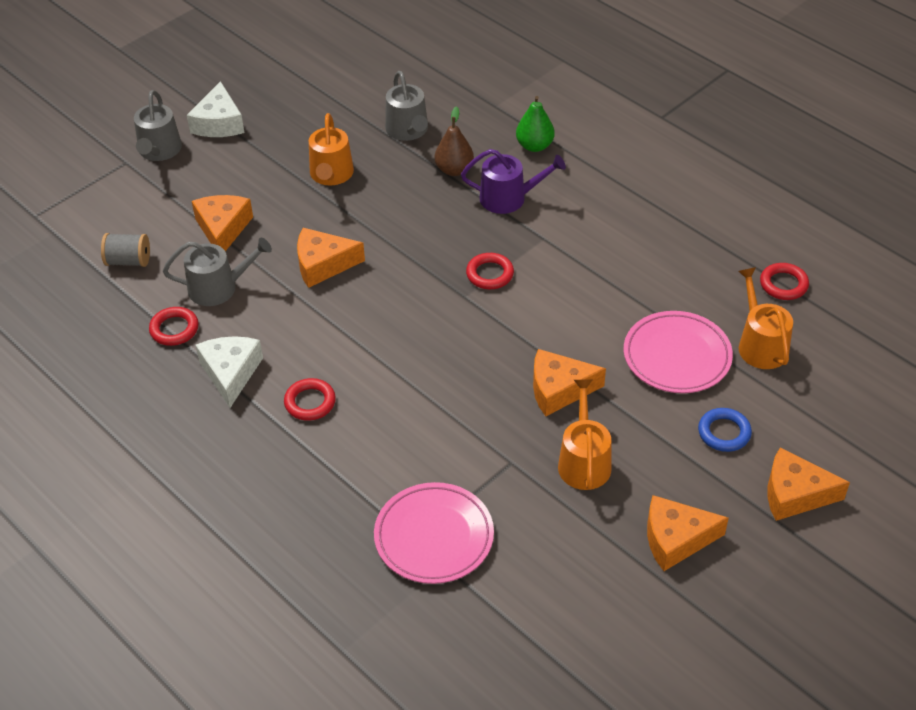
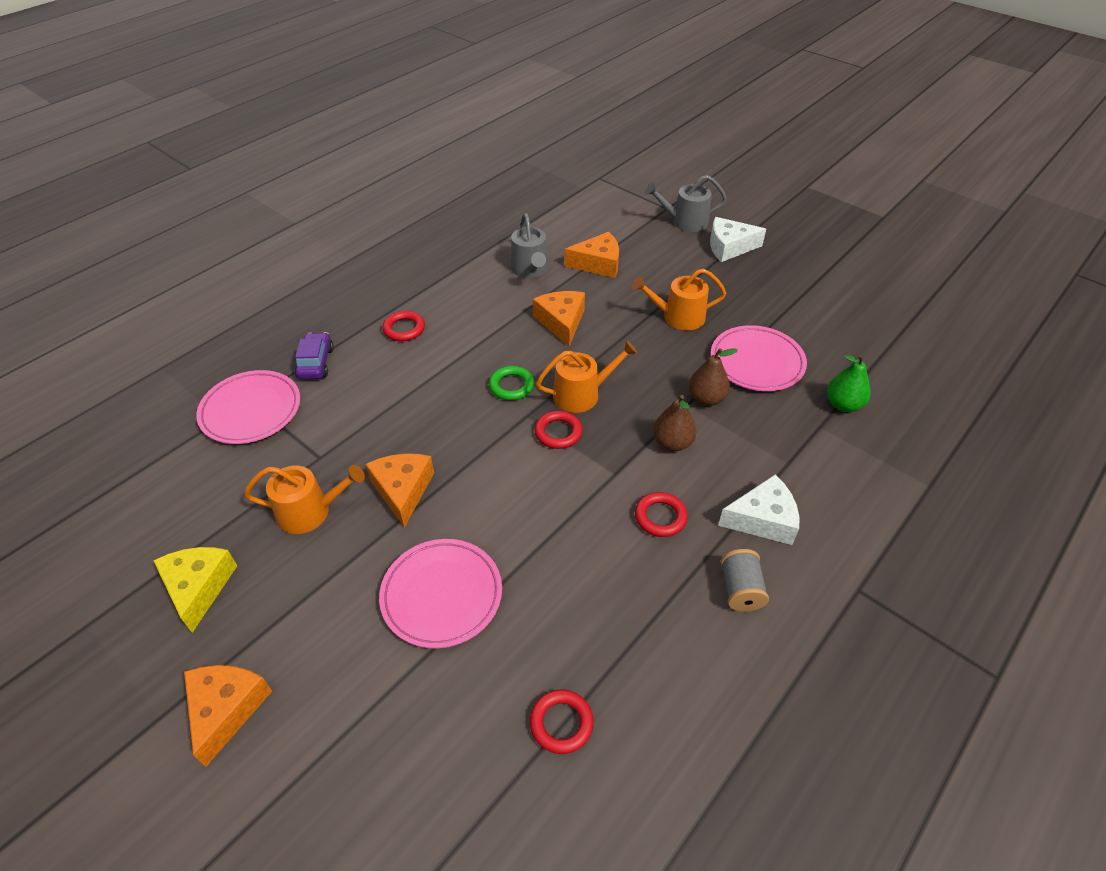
camera: 85 degrees right, 0 degrees up
grey spool [101,233,150,267] -> grey spool moved to [720,549,769,612]
red ring [149,307,198,346] -> red ring moved to [635,492,688,537]
white cheese [196,336,263,408] -> white cheese moved to [718,475,799,545]
grey watering can [385,71,428,141] -> pink plate [711,325,807,391]
purple watering can [461,149,566,214] -> brown pear [653,395,697,451]
green pear [516,96,555,152] -> green pear moved to [827,354,871,412]
orange cheese [647,495,729,571] -> yellow cheese [153,547,237,633]
blue ring [698,408,752,452] -> none
orange watering can [738,267,793,369] -> orange watering can moved to [536,340,637,413]
none -> purple car [295,332,334,379]
none -> green ring [489,366,534,400]

